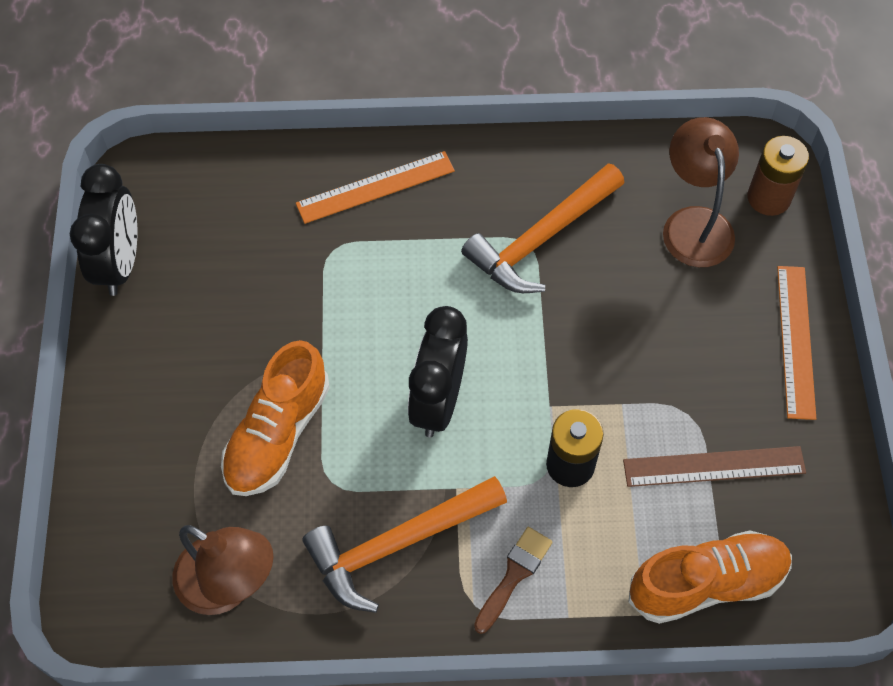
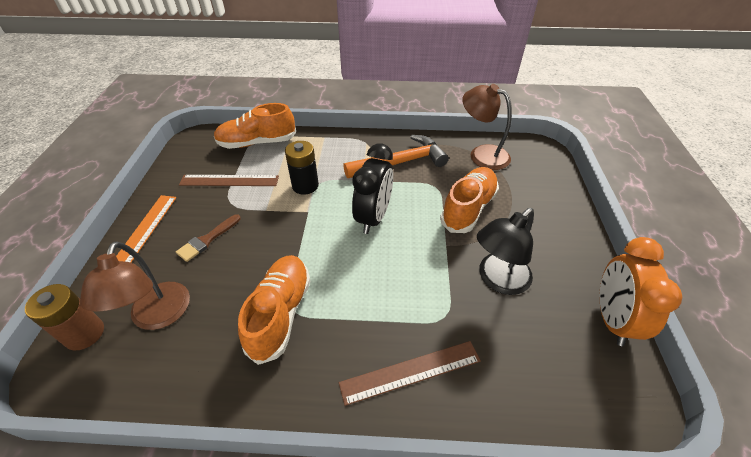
camera: 175 degrees left, 15 degrees down
black clock [70,164,137,296] -> orange clock [599,237,682,346]
orange ruler [296,151,455,224] -> brown ruler [339,341,481,406]
orange hammer [461,163,625,293] -> orange shoe [238,255,311,365]
brown brush [474,527,553,634] -> brown brush moved to [176,214,241,262]
none -> black lamp [477,208,534,295]

